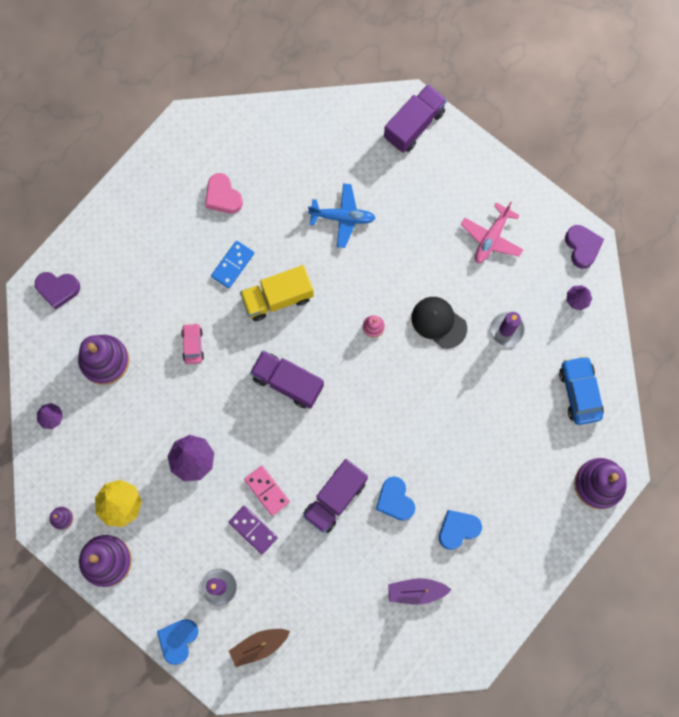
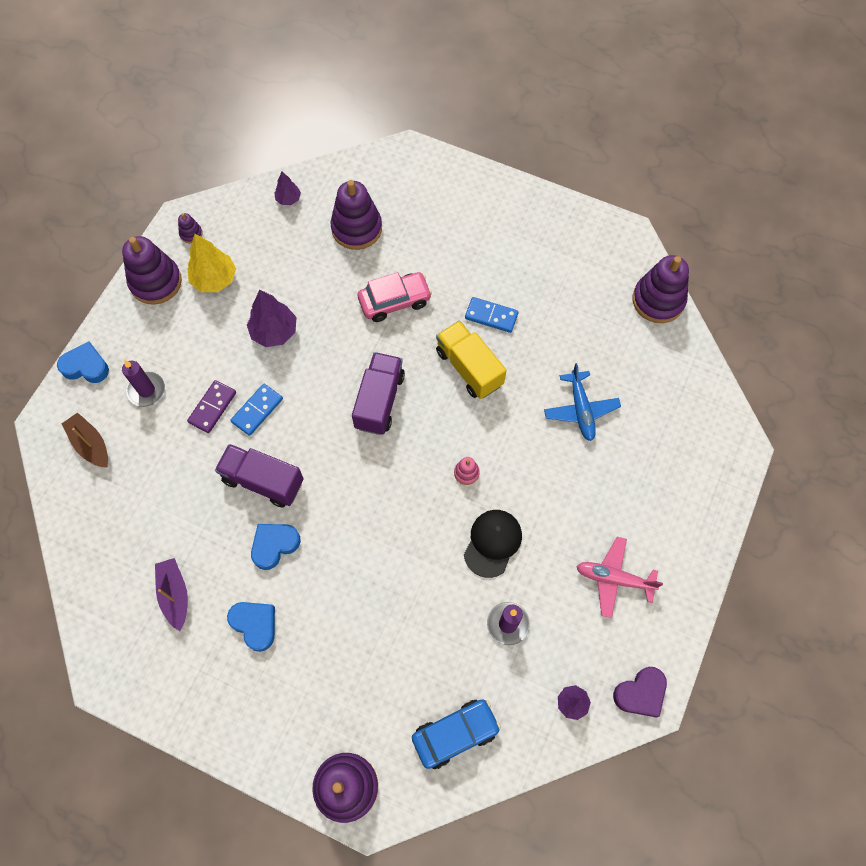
camera: 75 degrees right, 10 degrees down
purple heart [35,272,80,310] -> none
pink car [181,323,204,364] -> pink car [358,272,432,322], size x1.63
pink heart [205,173,243,214] -> none
pink domino [244,466,290,516] -> blue domino [230,384,283,436]
purple truck [384,84,447,153] -> none
none -> purple stacking toy [633,255,689,323]

